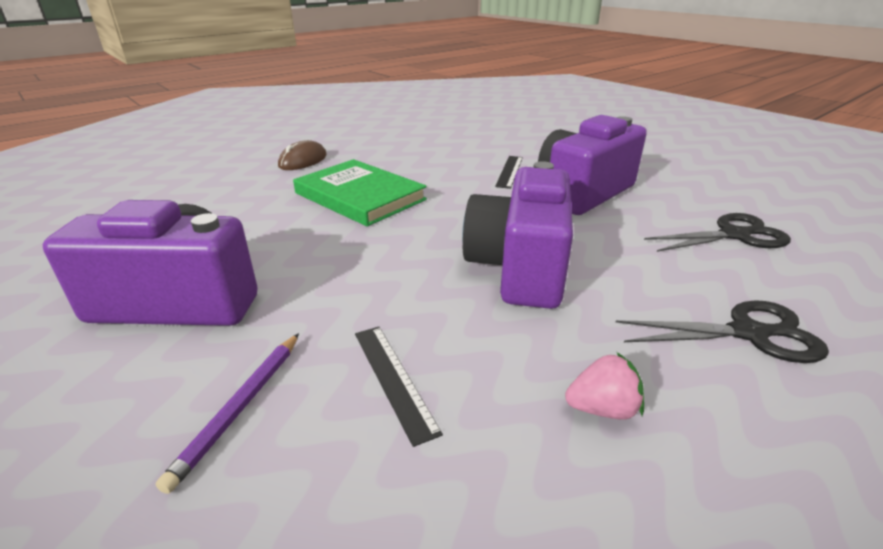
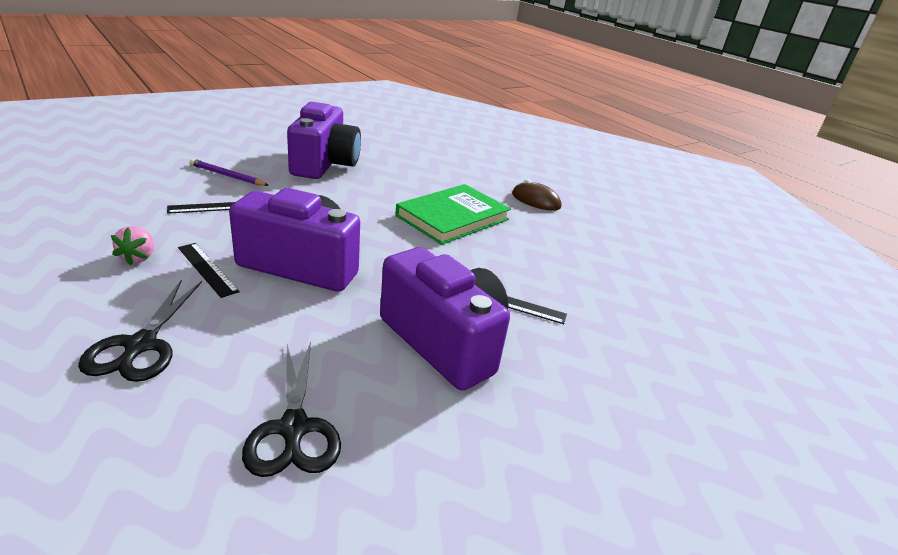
camera: 90 degrees right, 0 degrees up
none -> black ruler [178,243,240,298]

